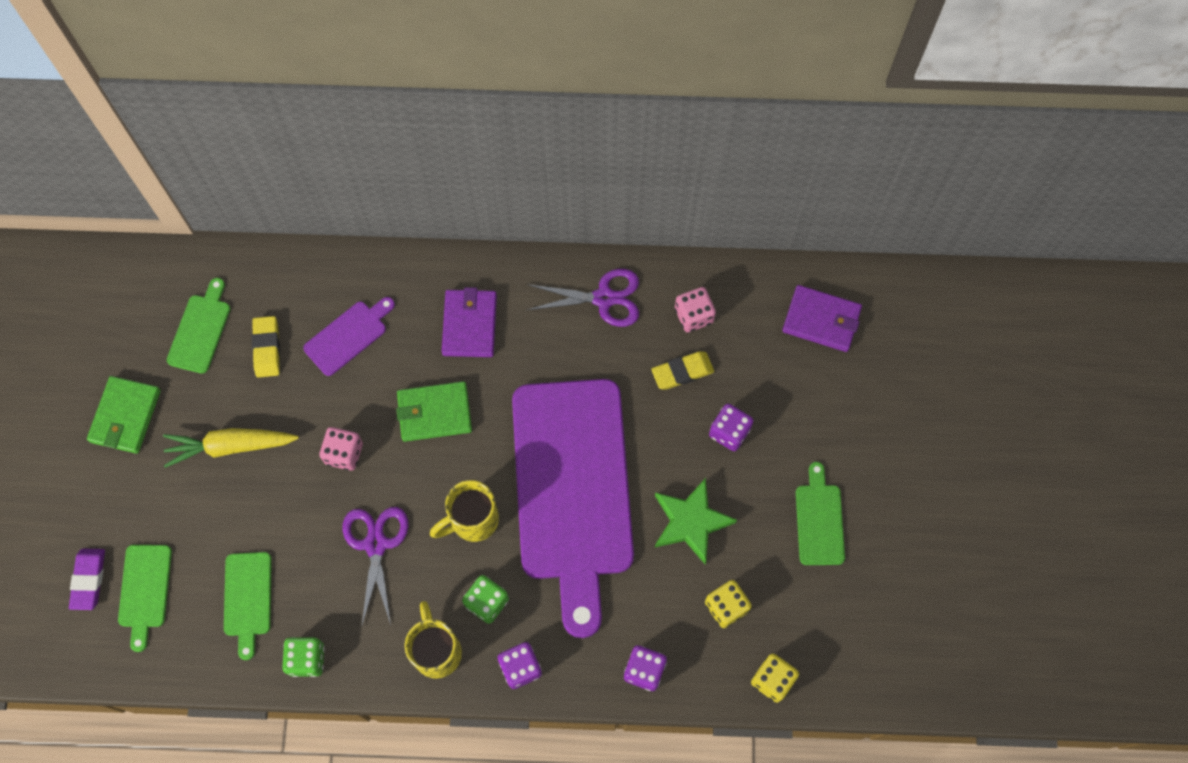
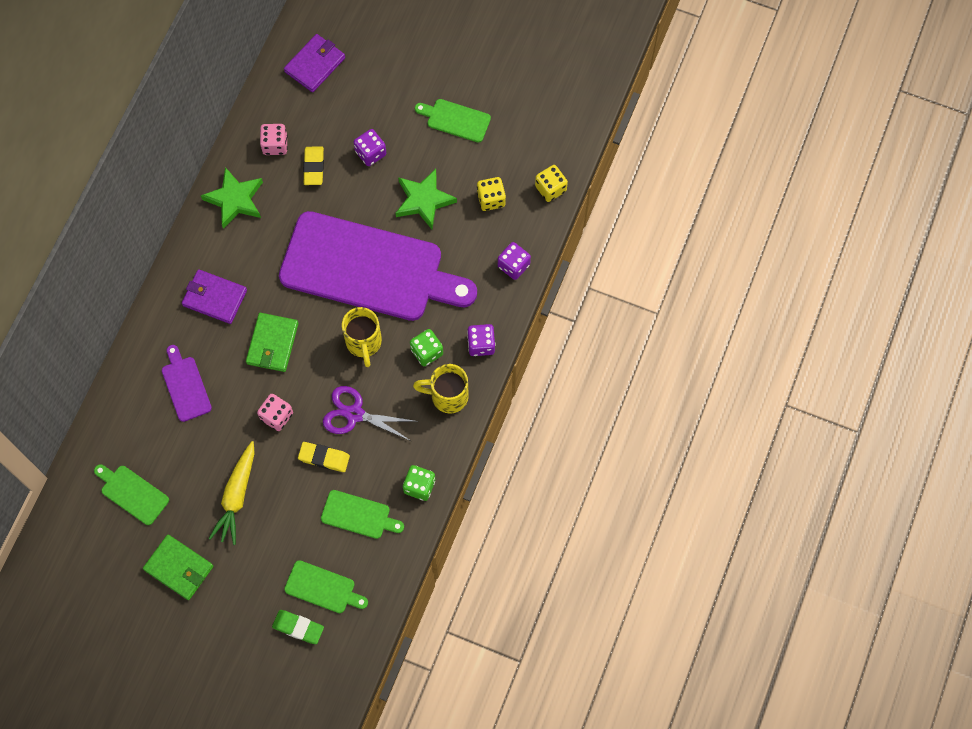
camera: 70 degrees left, 0 degrees up
purple eraser [69,549,105,610] -> green eraser [272,610,324,644]
yellow eraser [252,316,280,378] -> yellow eraser moved to [298,442,350,472]
purple scissors [527,269,639,327] -> green star [201,167,263,229]

